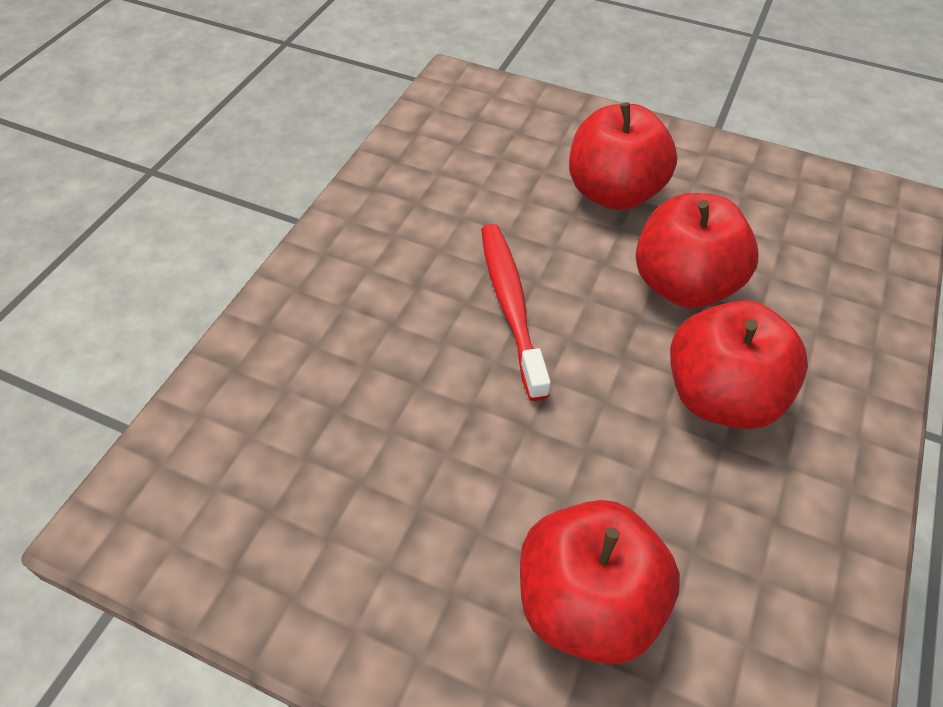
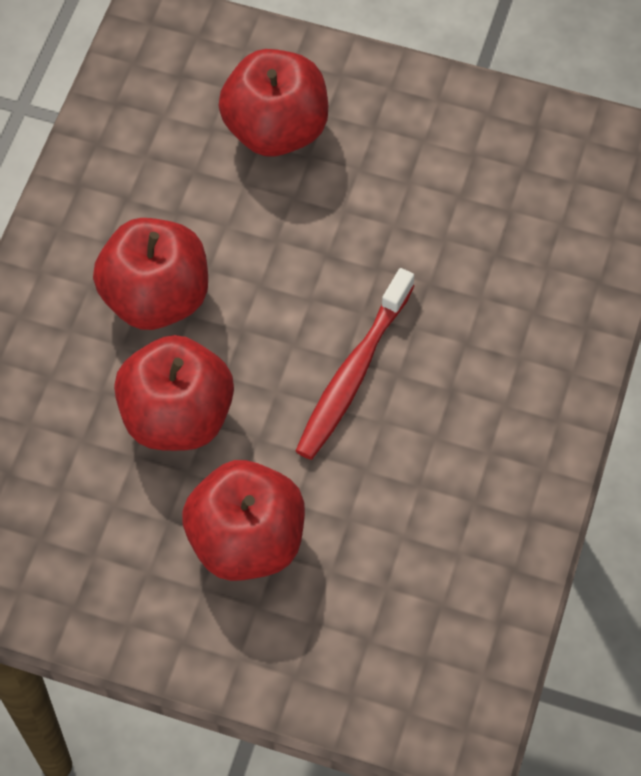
camera: 175 degrees right, 10 degrees up
red toothbrush [481,224,551,401] -> red toothbrush turned 45 degrees clockwise [296,268,414,460]

